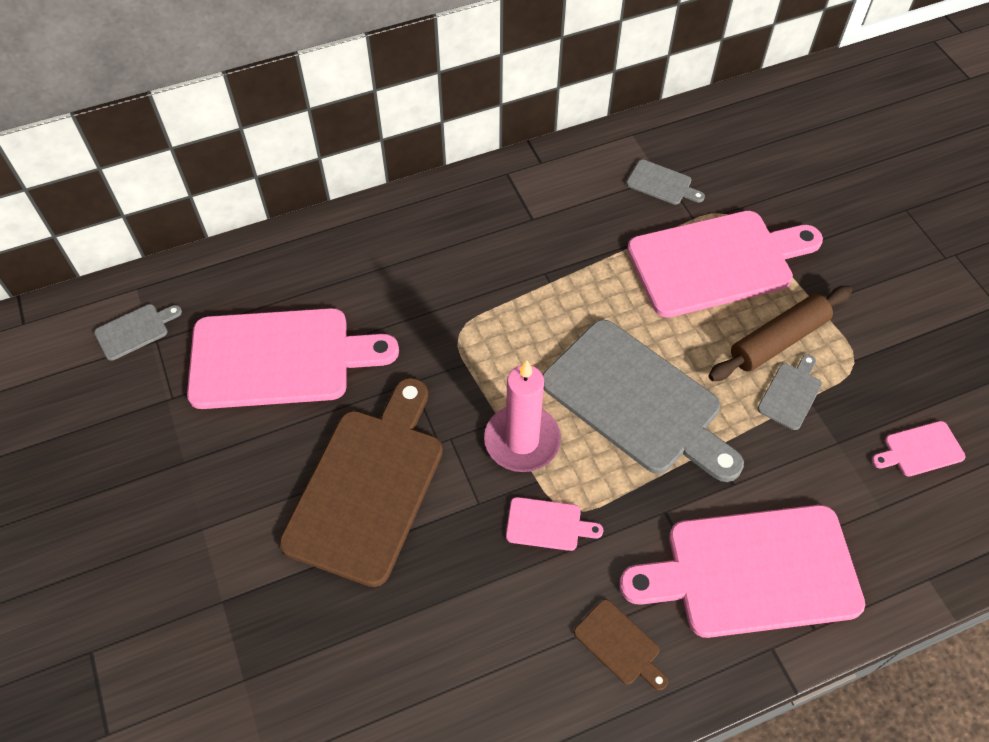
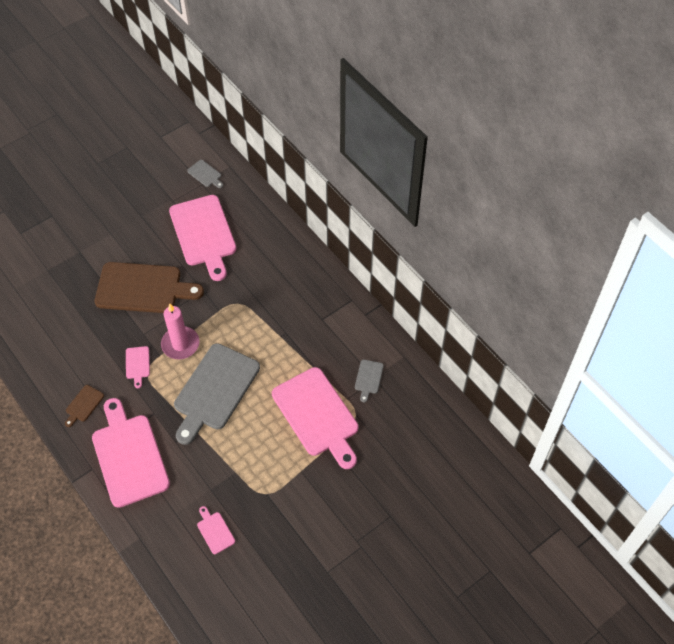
camera: 75 degrees right, 0 degrees up
brown rolling pin [708,286,852,381] -> none
grey cutting board [757,354,822,430] -> none

